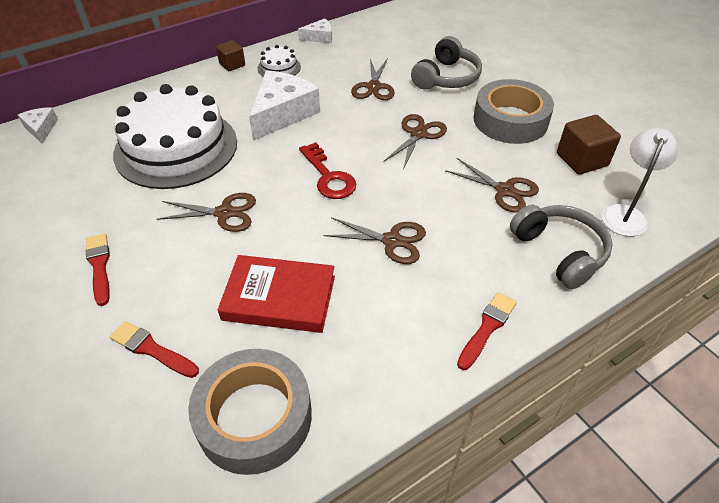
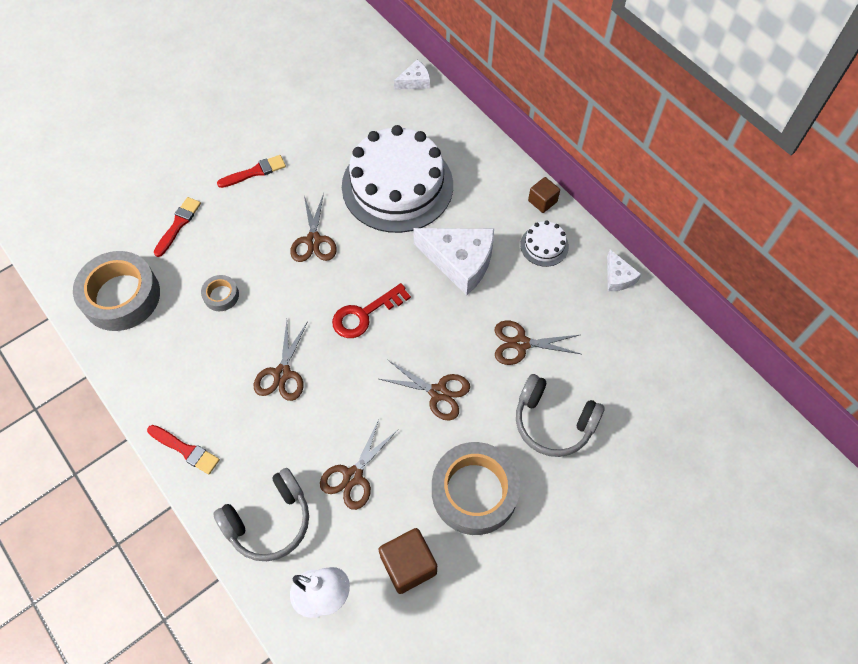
camera: 85 degrees right, 15 degrees up
red book [218,255,335,333] -> grey tape [201,275,239,311]

